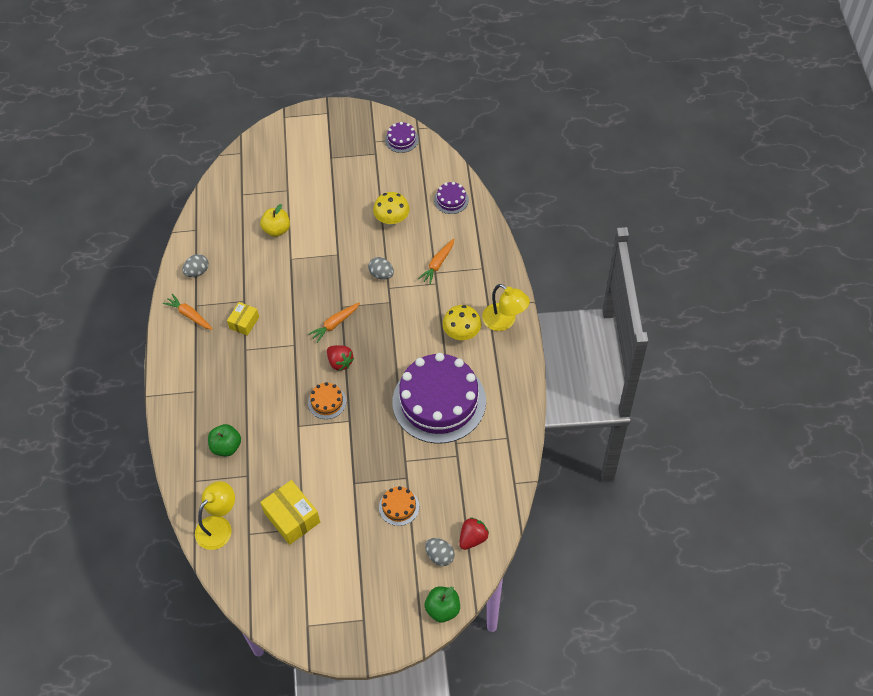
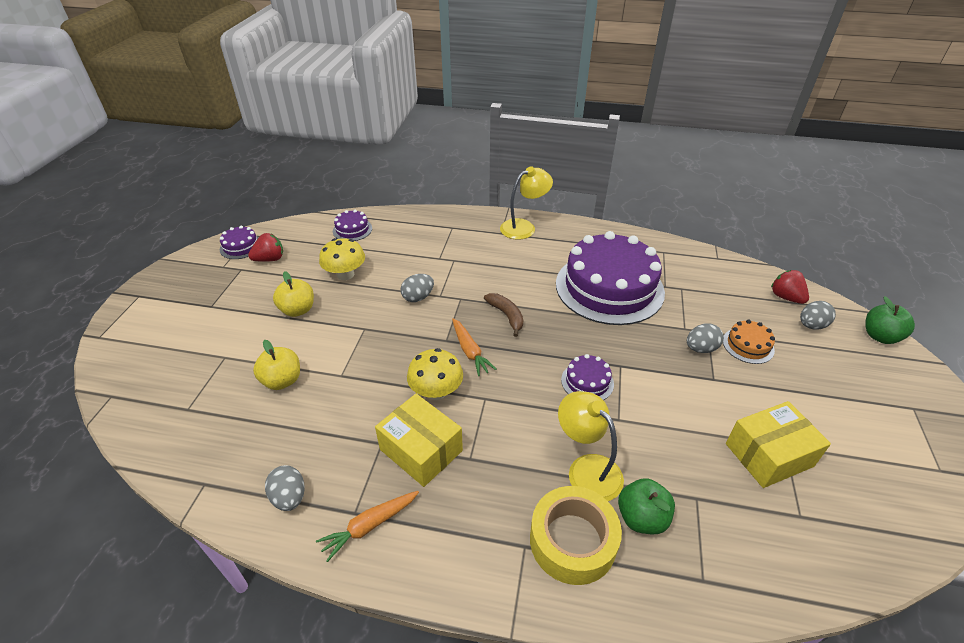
camera: 75 degrees left, 15 degrees down
yellow lamp [195,481,235,550] -> yellow lamp moved to [558,391,624,501]
yellow box [227,302,259,336] -> yellow box [375,394,463,487], size x1.65
orange cake [308,382,346,419] -> purple cake [561,354,614,400]
red strawberry [327,345,354,371] -> red strawberry moved to [248,233,283,262]
orange carrot [418,239,454,284] -> none
yellow mushroom [443,305,481,340] -> yellow mushroom moved to [407,348,463,400]
none -> yellow apple [273,271,314,317]
none -> brown banana [484,293,523,337]
none -> yellow tape [530,486,622,585]
none -> grey egg [687,324,724,353]

